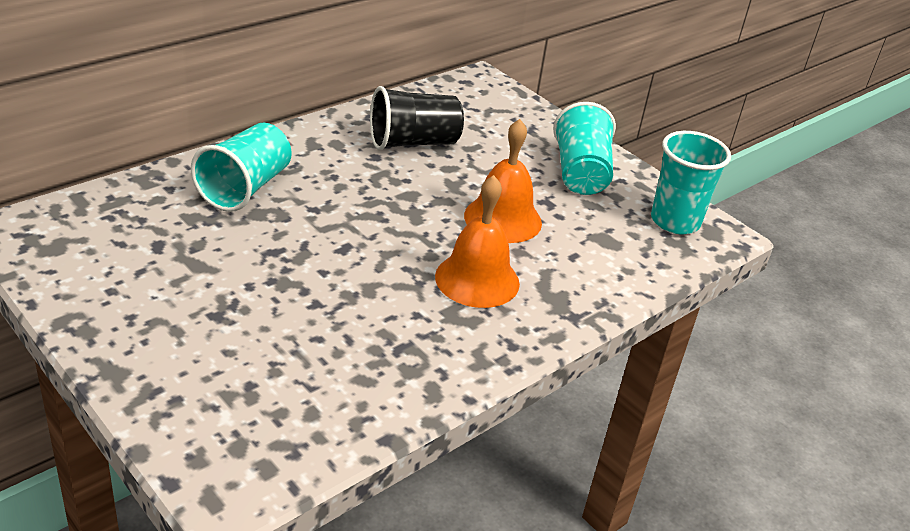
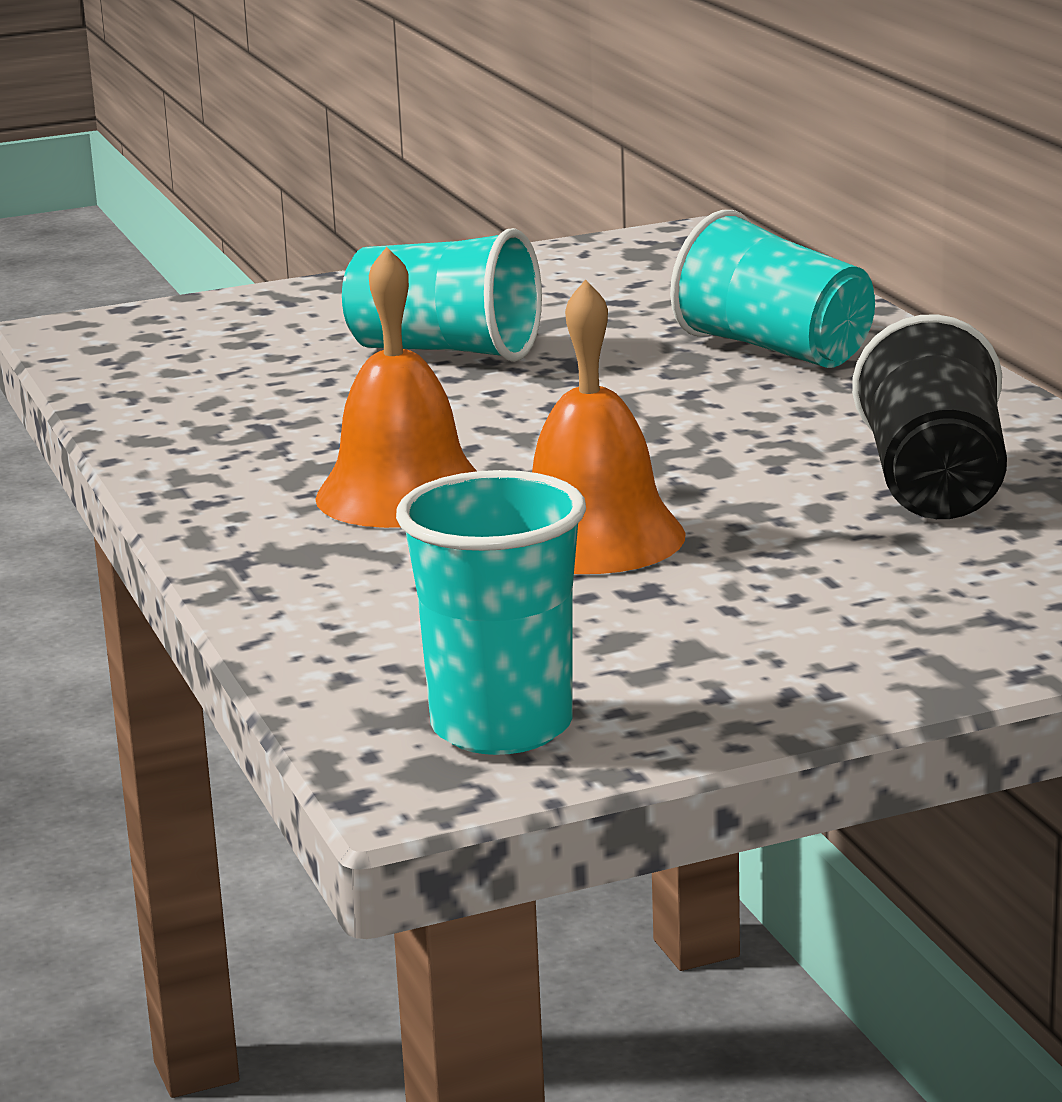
camera: 115 degrees right, 15 degrees down
turquoise cup [553,102,616,195] -> turquoise cup moved to [342,228,542,362]

